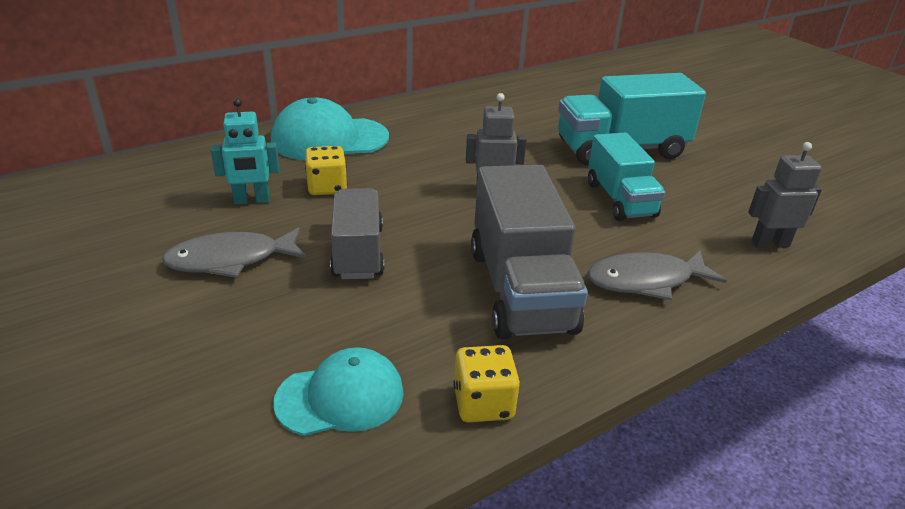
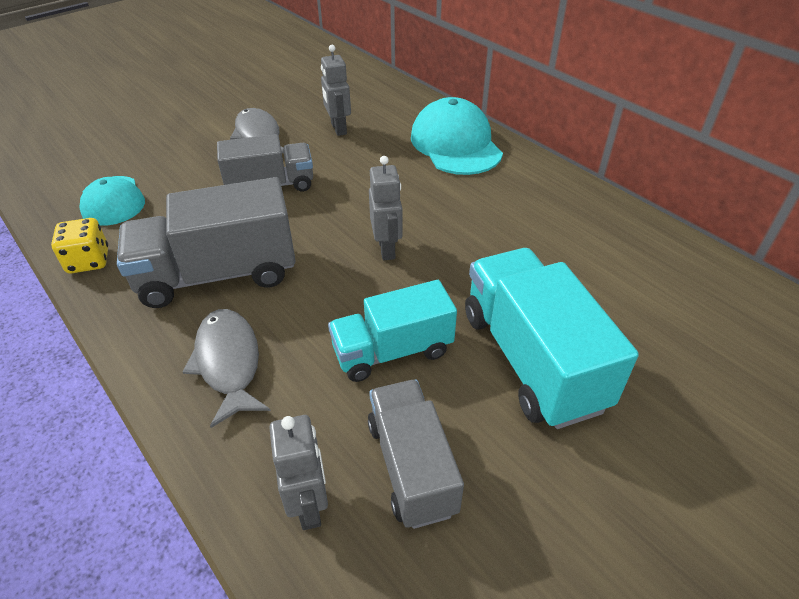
camera: 85 degrees right, 10 degrees up
turquoise robot [211,98,279,204] -> grey robot [321,45,351,136]
yellow dice [305,146,347,195] -> none
none -> grey truck [368,380,464,529]

